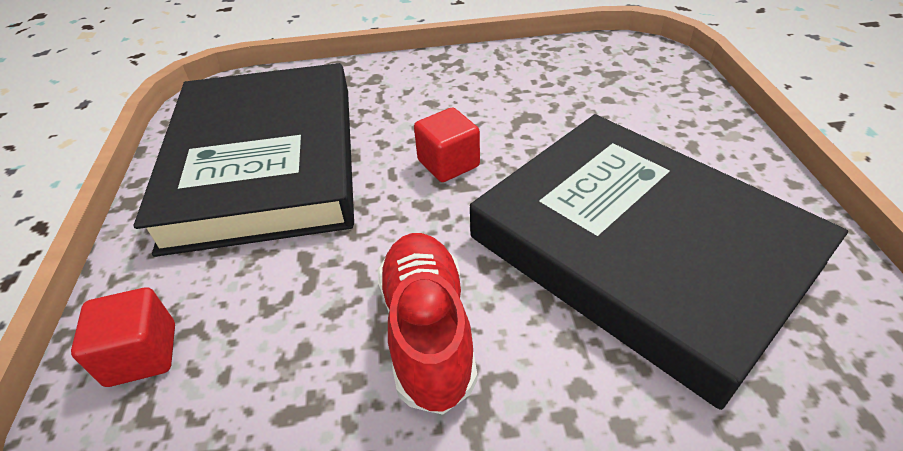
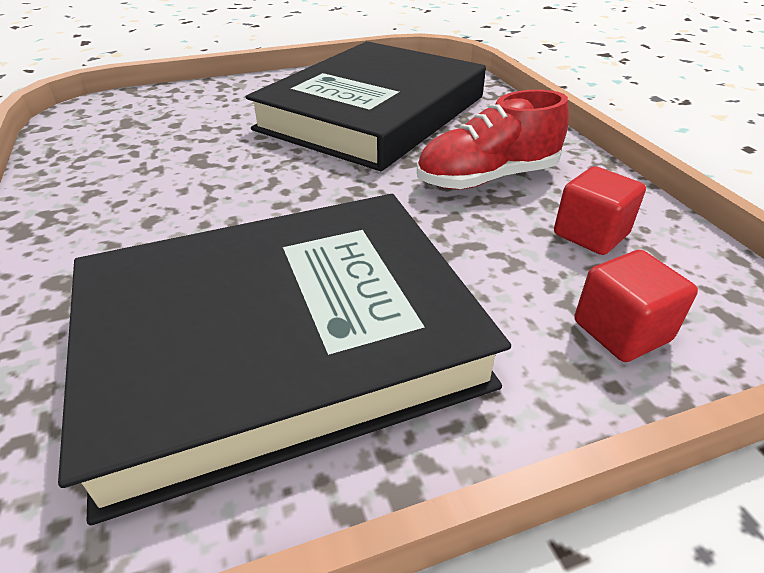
camera: 105 degrees left, 5 degrees down
red cube [414,108,480,182] -> red cube moved to [554,166,646,255]

